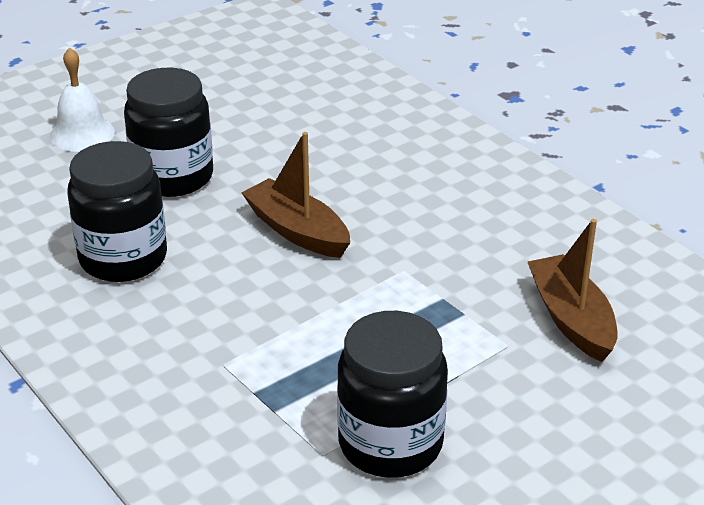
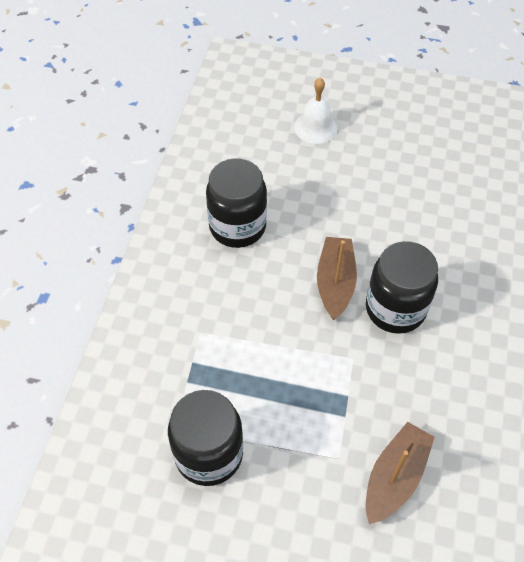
camera: 50 degrees right, 20 degrees up
black jar [124,68,213,197] -> black jar moved to [366,241,438,334]

